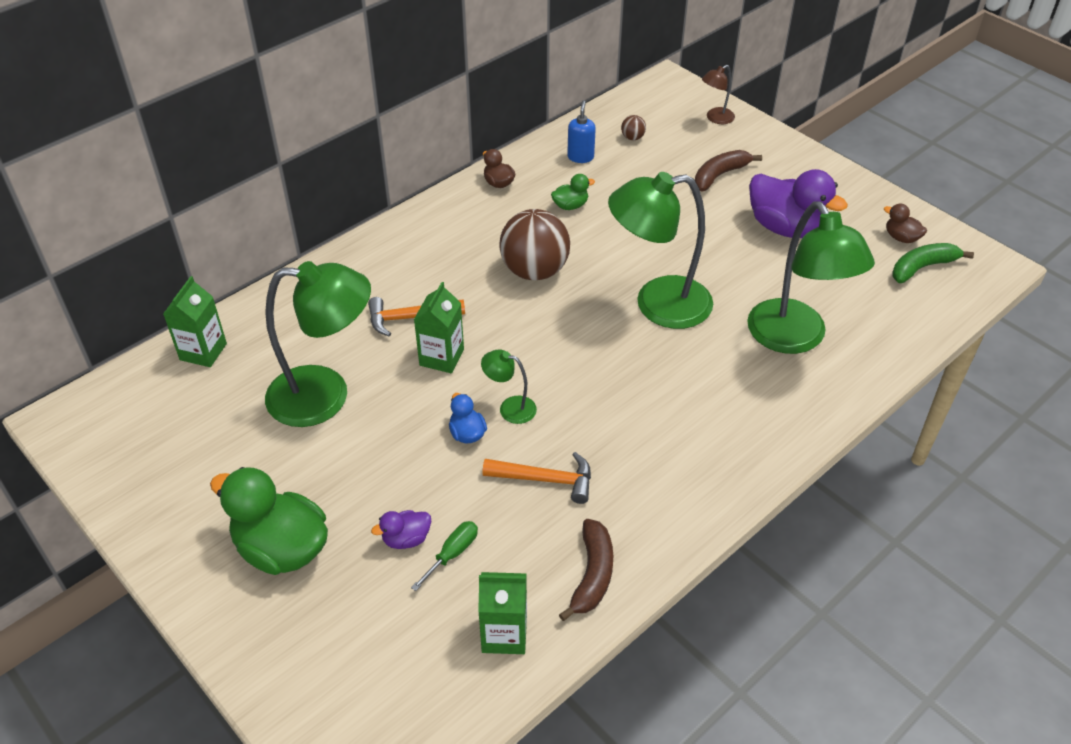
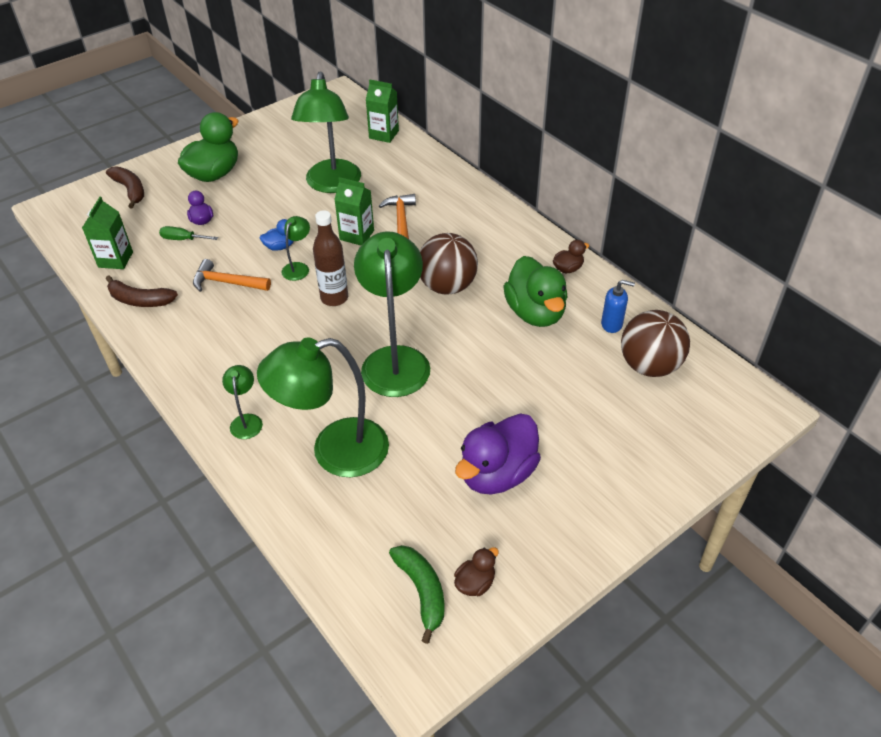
camera: 95 degrees right, 0 degrees up
green screwdriver [411,521,478,591] -> green screwdriver turned 150 degrees clockwise [159,226,218,240]
orange hammer [482,452,591,504] -> orange hammer turned 90 degrees clockwise [193,259,271,292]
green duck [551,174,595,210] -> green duck [503,256,567,327], size x2.13
brown ball [621,115,646,140] -> brown ball [621,310,690,377], size x2.48
brown banana [695,150,762,192] -> brown banana moved to [106,166,144,209]
brown lamp [702,65,735,124] -> none
none -> green lamp [222,365,263,439]
none -> brown bottle [313,210,348,306]

